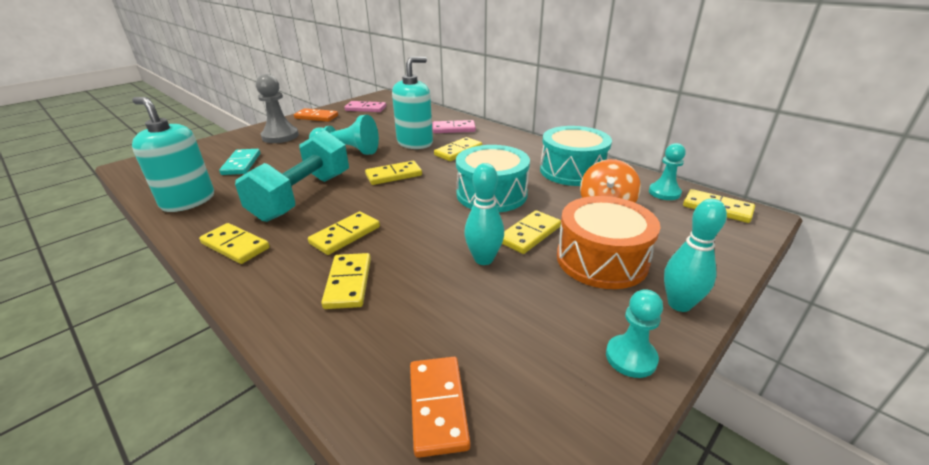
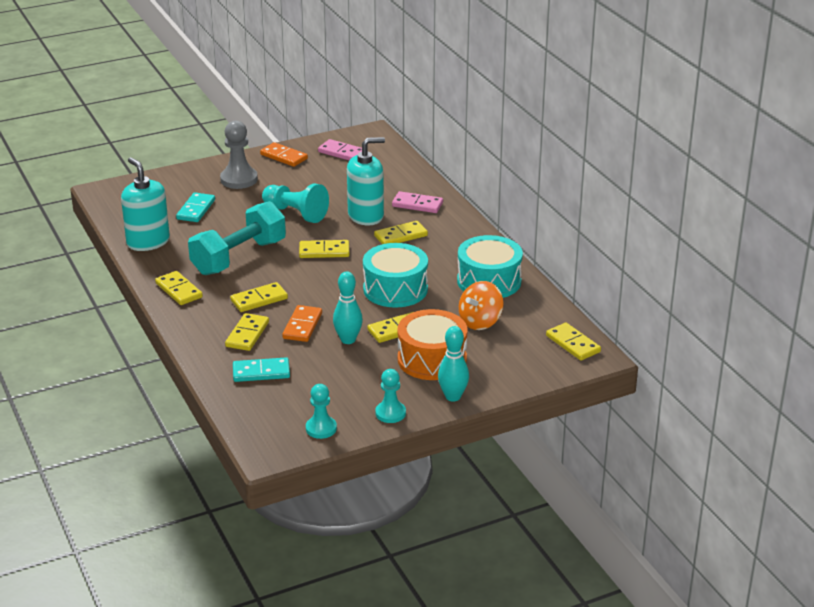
camera: 20 degrees right, 0 degrees up
orange domino [410,357,470,458] -> orange domino moved to [282,305,322,342]
turquoise pawn [649,143,686,200] -> turquoise pawn moved to [306,384,337,439]
none -> turquoise domino [233,357,290,382]

